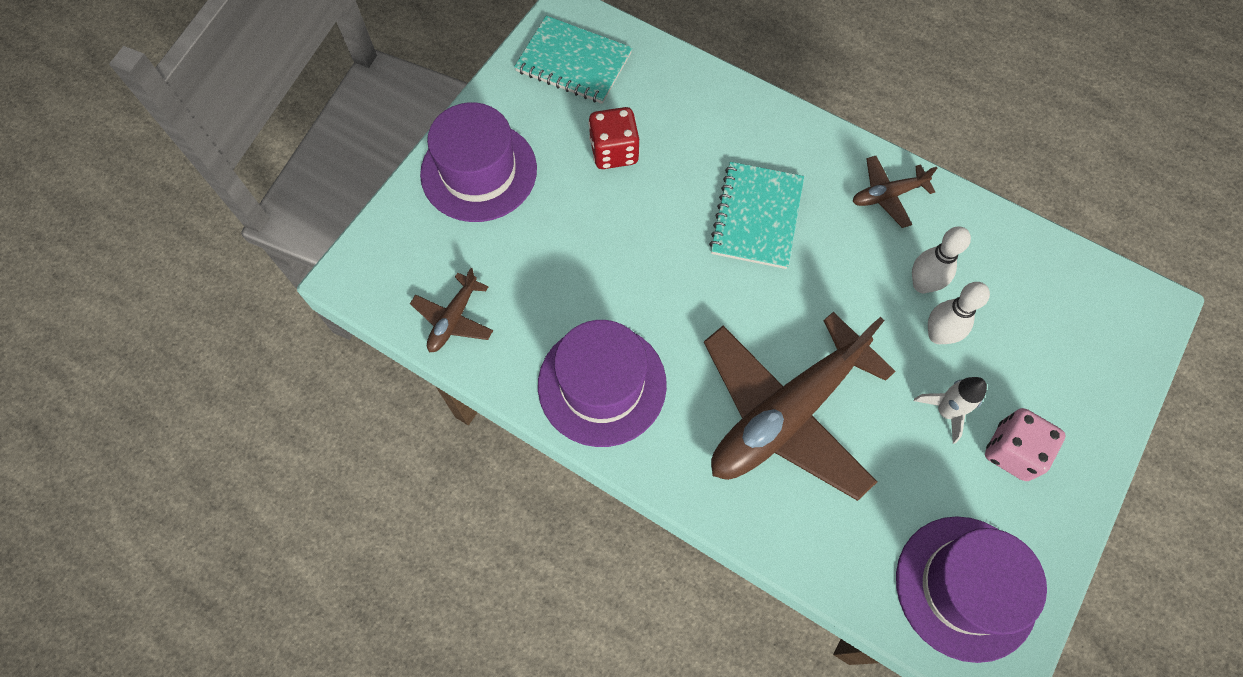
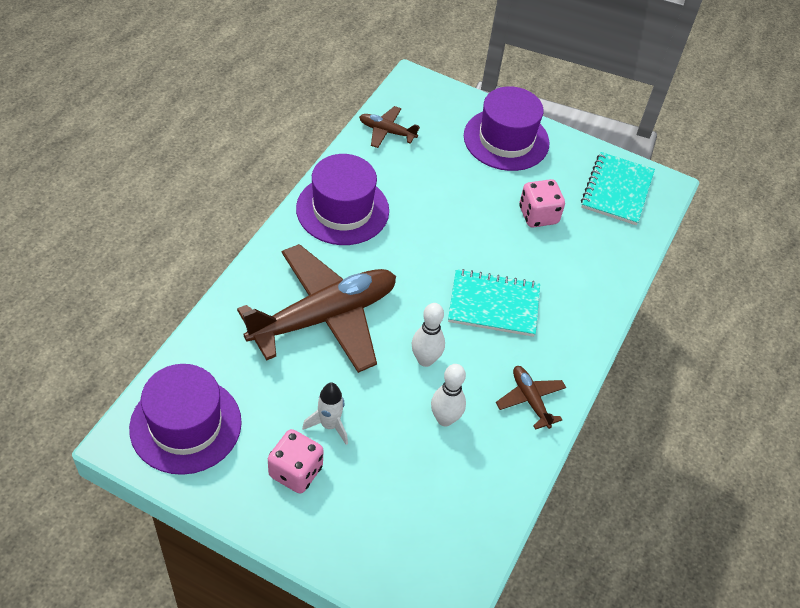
camera: 80 degrees right, 15 degrees down
red dice [588,107,640,169] -> pink dice [519,179,565,227]
brown plane [704,312,896,501] -> brown plane turned 105 degrees clockwise [237,244,396,373]
white bowling pin [928,282,990,344] -> white bowling pin moved to [412,303,445,367]

